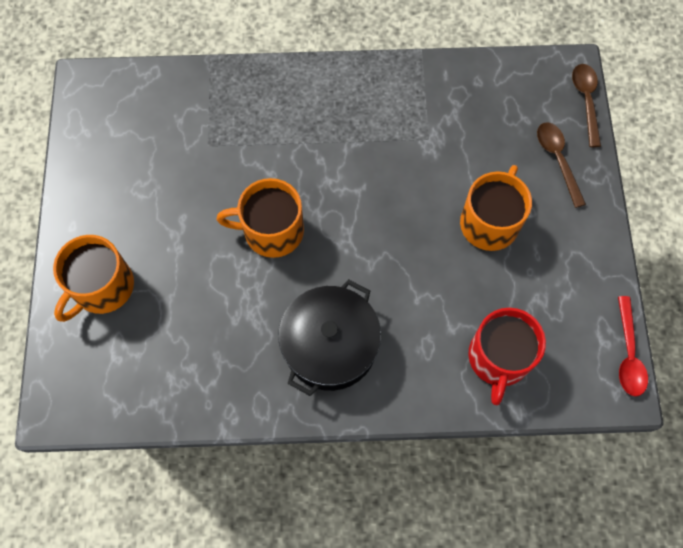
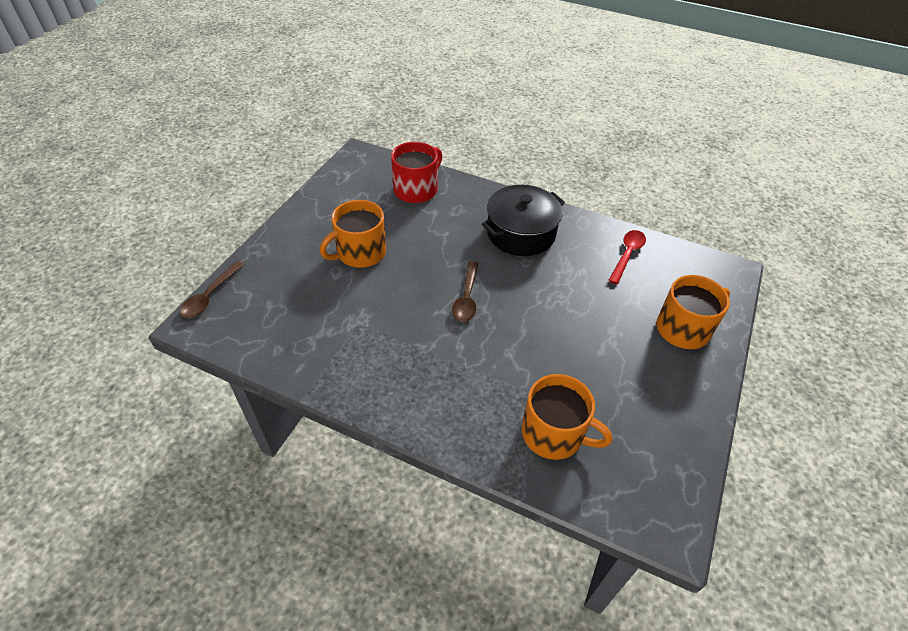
camera: 155 degrees left, 20 degrees down
orange mug [217,178,304,258] -> orange mug moved to [522,374,612,460]
brown spoon [537,122,586,208] -> brown spoon moved to [452,261,479,322]
red spoon [618,296,648,397] -> red spoon moved to [608,230,646,284]

